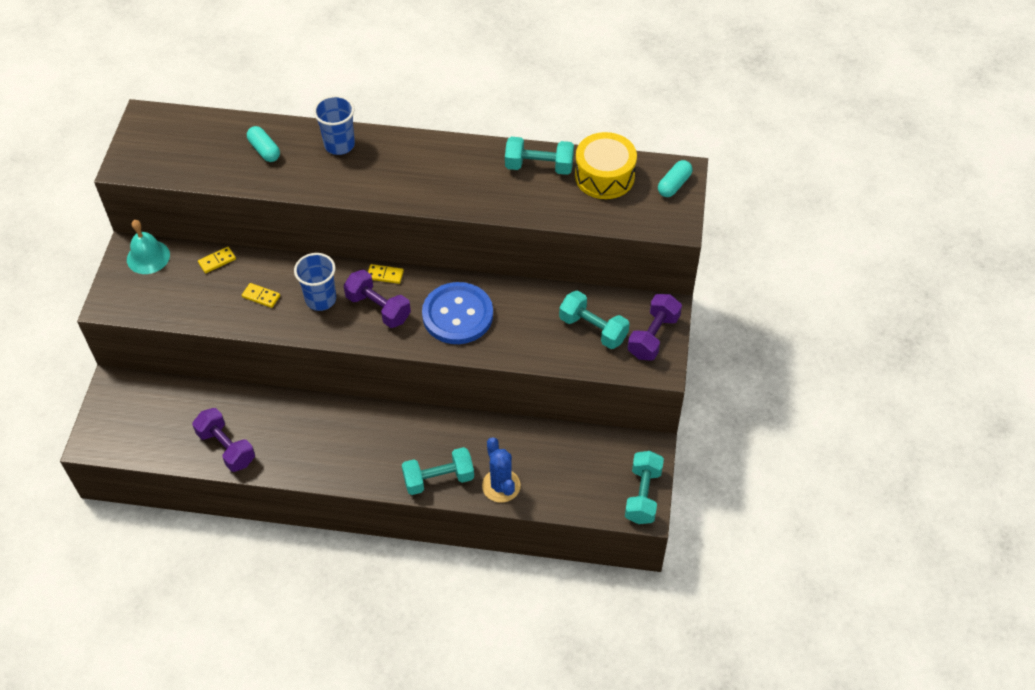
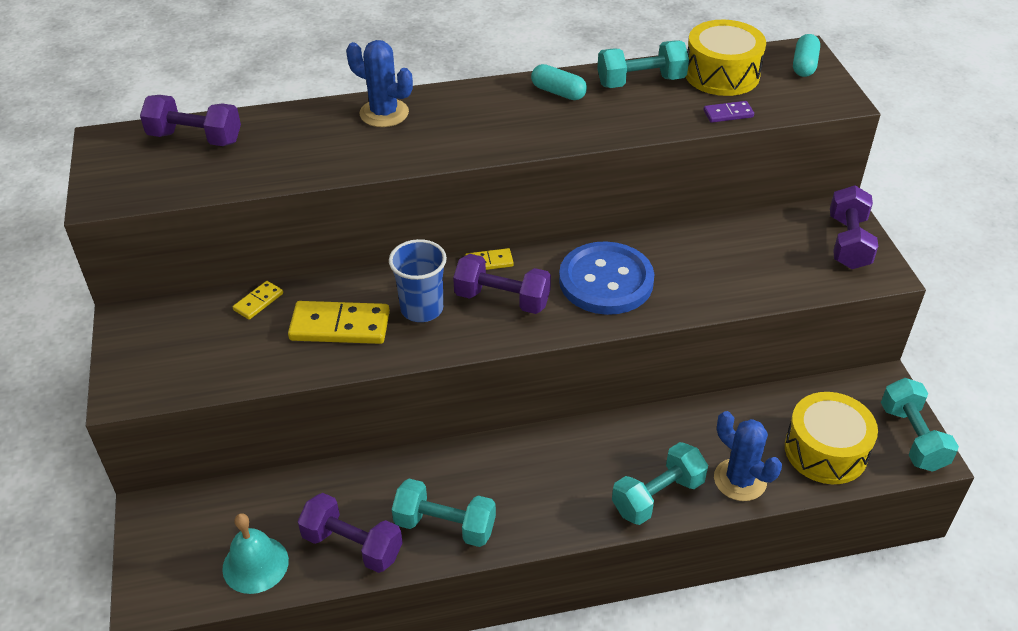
camera: 20 degrees left, 10 degrees down
turquoise bell [127,220,170,274] -> turquoise bell moved to [222,513,289,594]
yellow domino [242,283,280,308] -> yellow domino [288,301,390,344], size x1.94
turquoise capsule [247,126,280,162] -> turquoise capsule moved to [531,64,587,100]
blue cup [313,95,355,155] -> blue cactus [346,40,413,127]
turquoise dumbbell [559,290,629,349] -> turquoise dumbbell moved to [392,479,496,547]
none -> purple dumbbell [140,95,241,146]
none -> purple domino [703,101,754,123]
none -> yellow drum [785,392,878,484]

